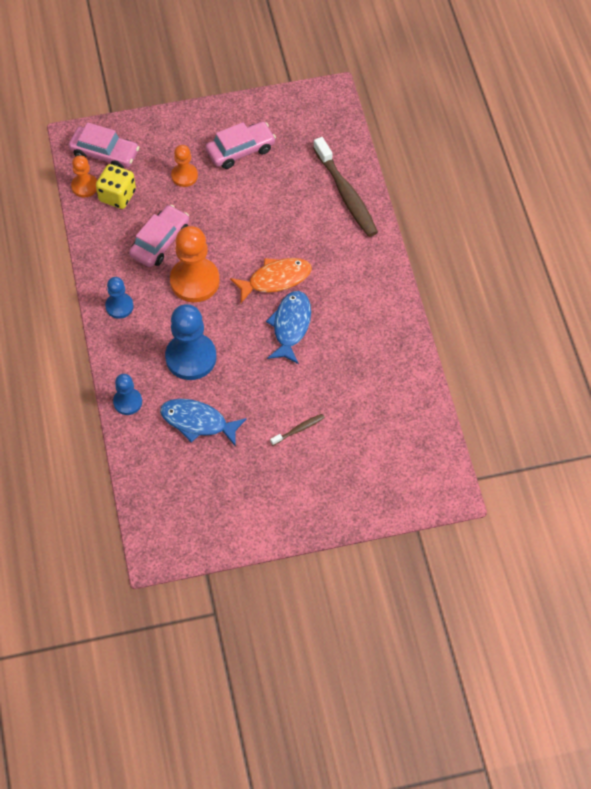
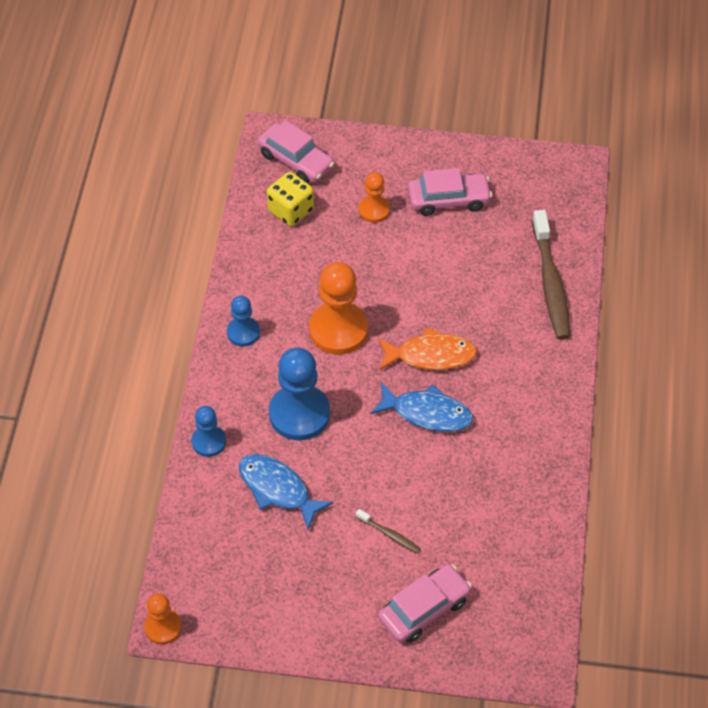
camera: 20 degrees right, 5 degrees down
orange pawn [71,155,97,198] -> orange pawn moved to [144,593,182,644]
pink car [129,205,189,267] -> pink car moved to [378,564,472,643]
blue fish [266,291,311,364] -> blue fish turned 75 degrees clockwise [371,383,473,432]
brown toothbrush [270,414,325,446] -> brown toothbrush turned 45 degrees clockwise [356,509,421,554]

